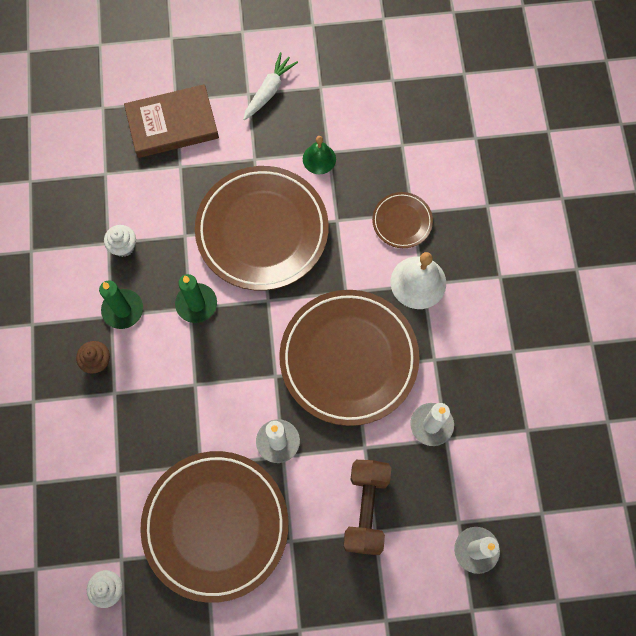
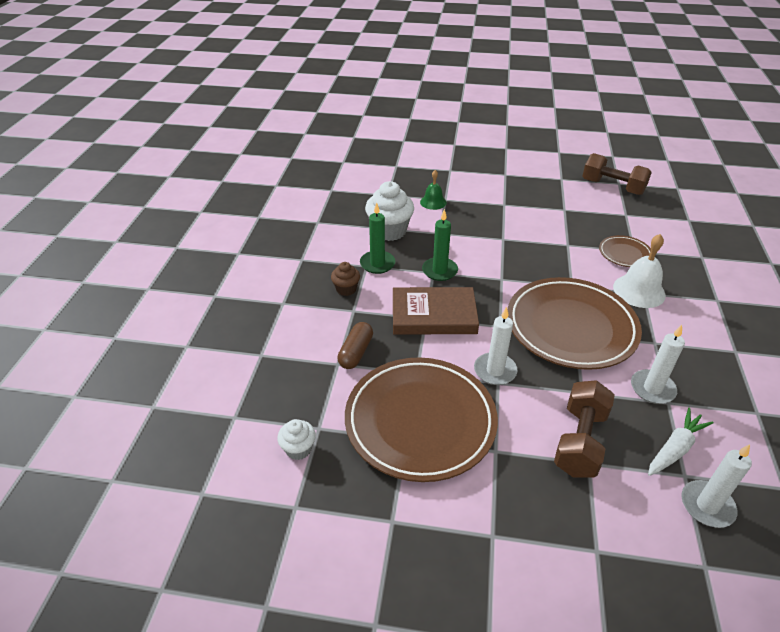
camera: 15 degrees right, 30 degrees down
white cupcake [104,225,136,257] -> white cupcake [365,181,414,241], size x1.85
brown book [124,84,219,158] -> brown book moved to [393,287,479,335]
brown plate [195,166,329,291] -> none
white carrot [243,52,298,120] -> white carrot moved to [648,408,713,476]
green bell [303,136,336,174] -> green bell moved to [420,170,447,210]
none -> brown capsule [337,322,373,369]
none -> brown dumbbell [583,153,652,195]

